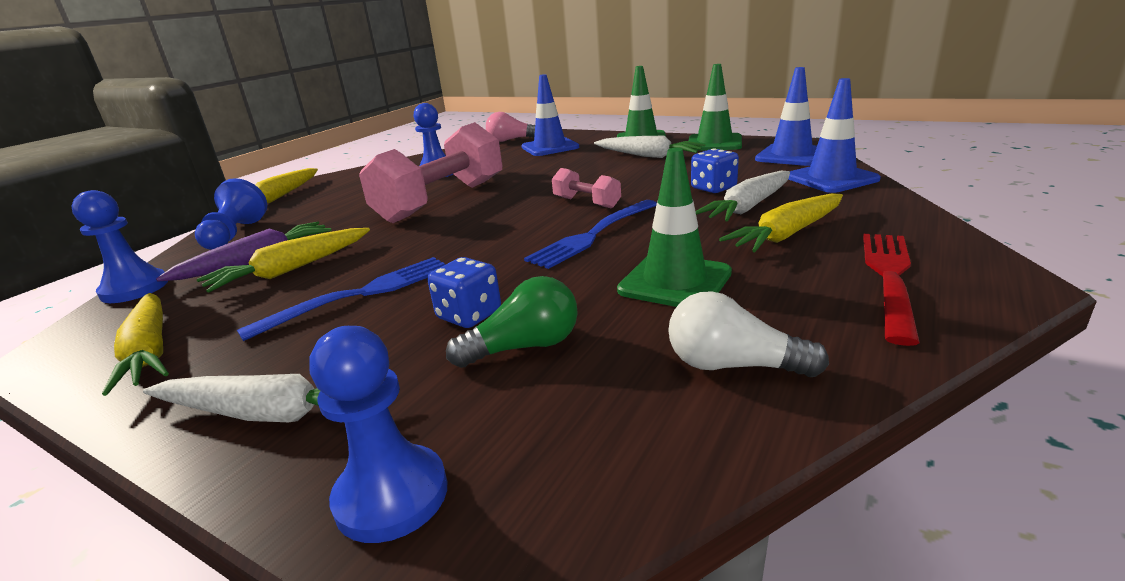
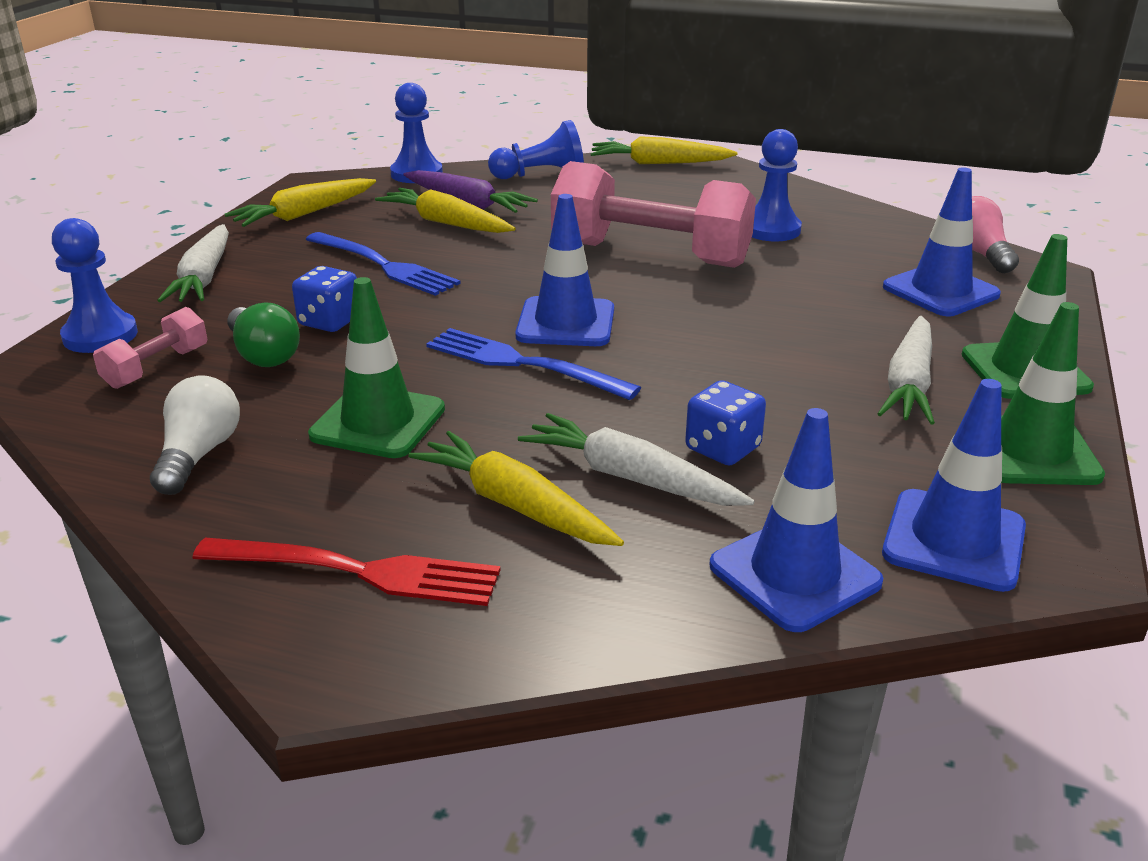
camera: 75 degrees right, 5 degrees up
pink dumbbell [552,168,621,209] -> pink dumbbell moved to [93,307,207,389]
none -> blue traffic cone [515,194,614,346]

